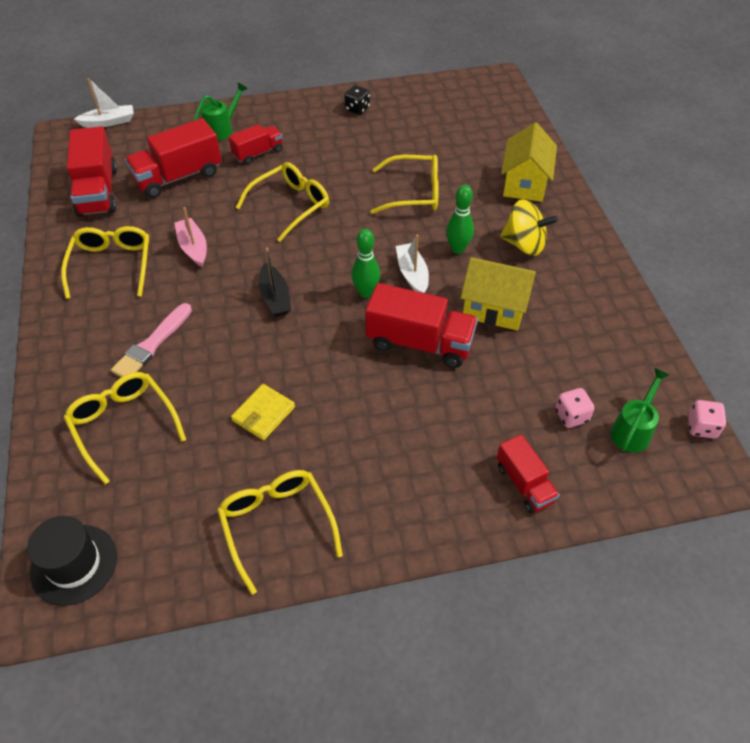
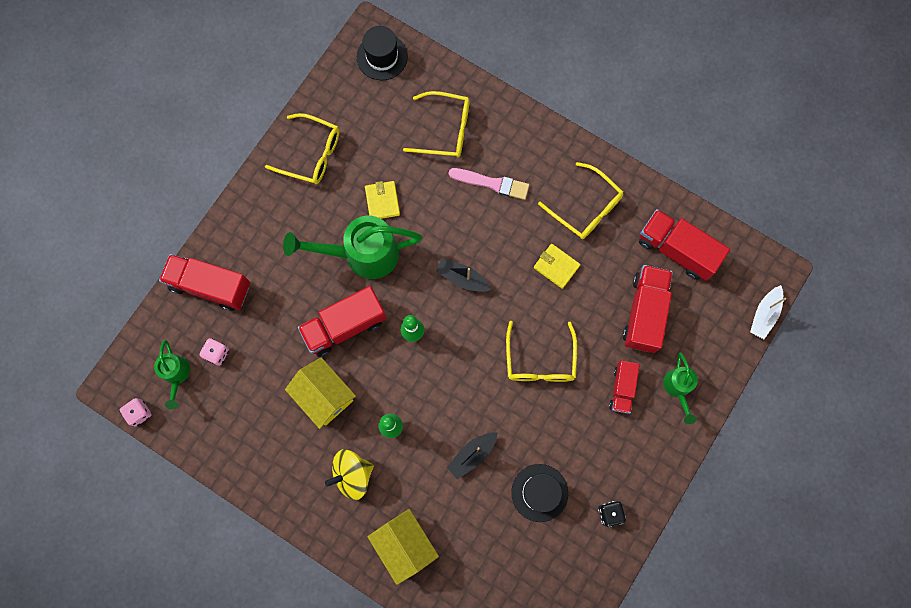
camera: 135 degrees right, 25 degrees up
pink brush [111,303,192,377] -> pink brush turned 120 degrees clockwise [449,168,529,200]
pink boat [174,207,207,267] -> yellow wallet [534,244,581,289]
yellow glasses [370,155,439,214] -> black boat [447,432,498,479]
white boat [396,235,429,293] -> none
yellow house [461,257,536,331] -> yellow house turned 75 degrees clockwise [285,357,356,429]
red truck [497,434,560,513] -> red truck [159,254,250,311], size x1.68
none -> green watering can [283,216,422,279]
none -> black hat [511,464,568,522]

